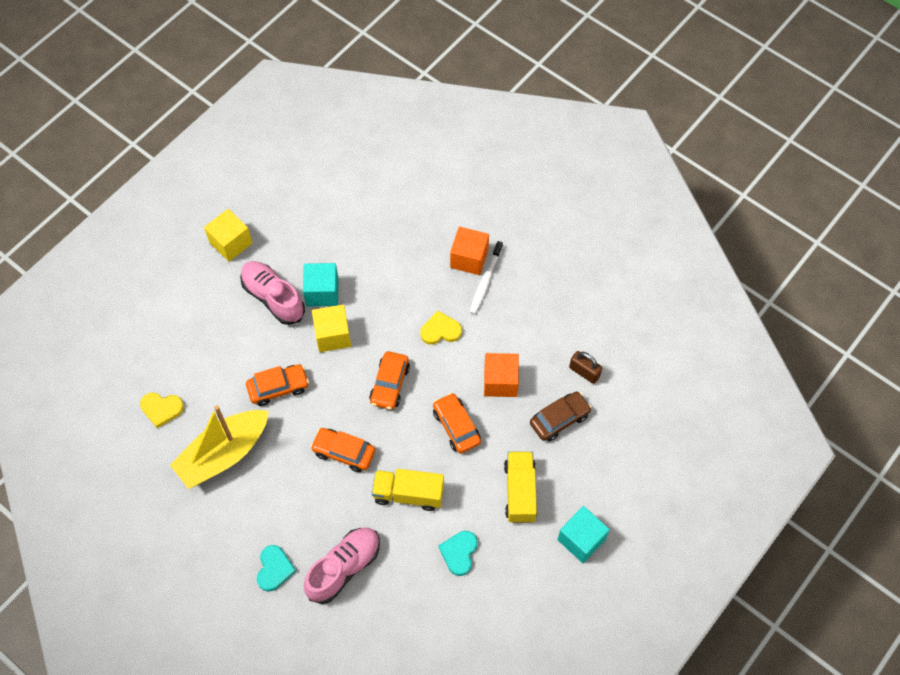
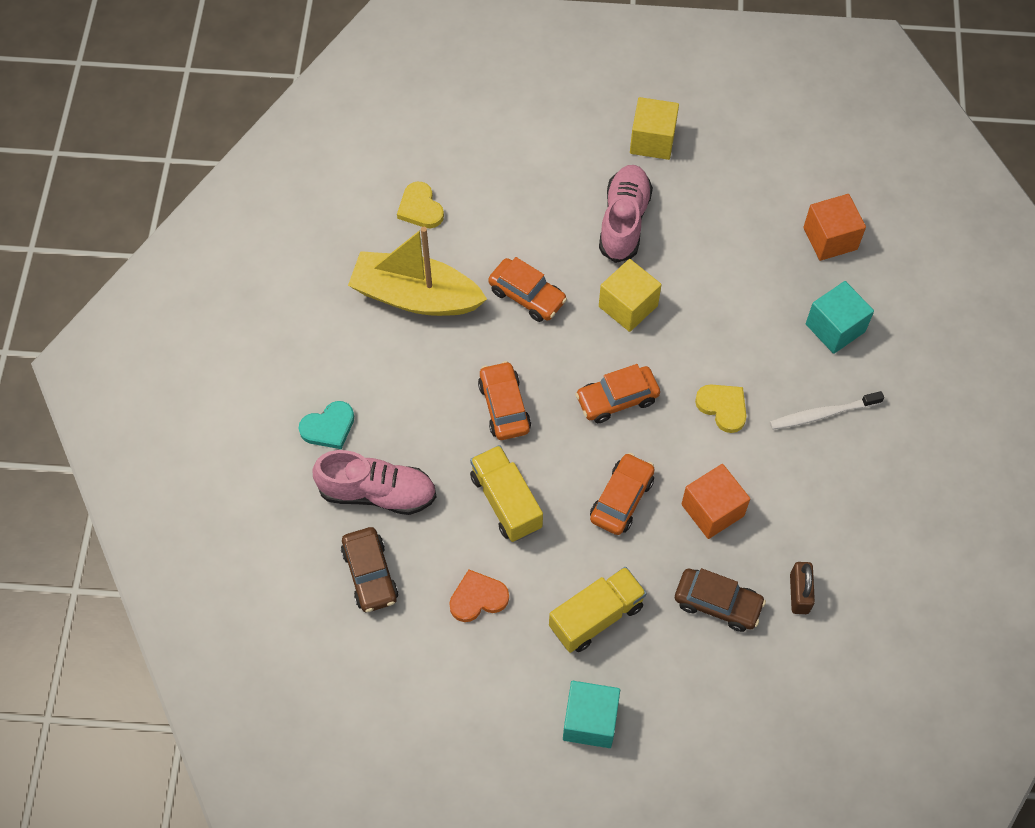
camera: 55 degrees right, 0 degrees up
turquoise cube [303,263,339,306] -> turquoise cube moved to [806,281,874,354]
turquoise heart [439,531,477,576] -> orange heart [449,570,509,622]
orange cube [450,227,489,275] -> orange cube moved to [803,194,866,261]
none -> brown car [341,527,398,612]

